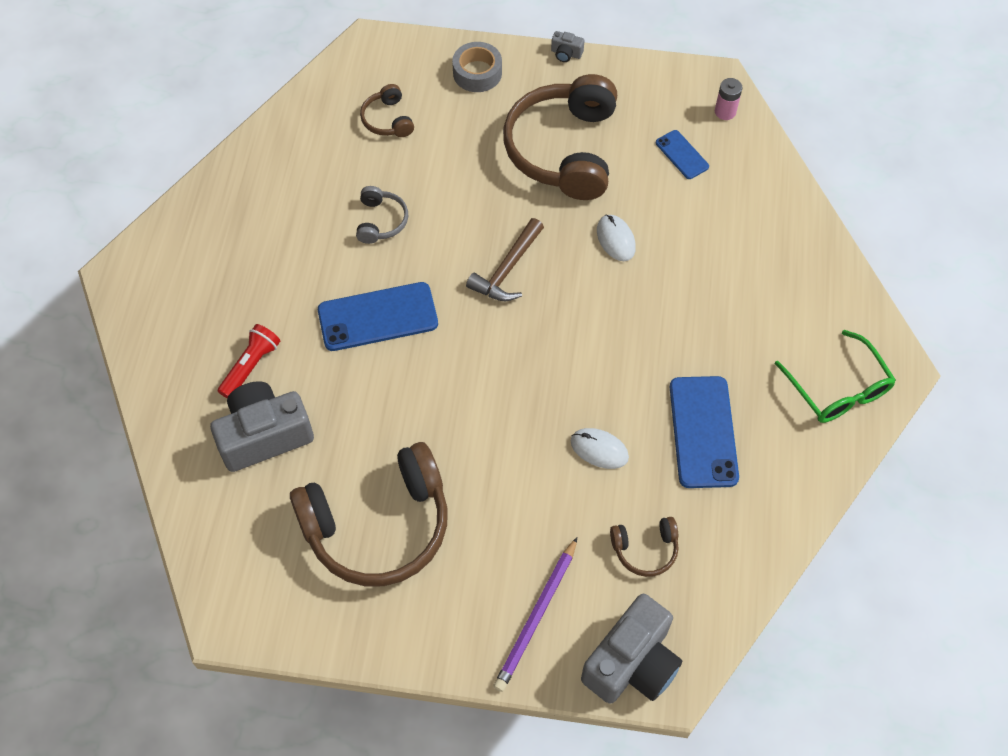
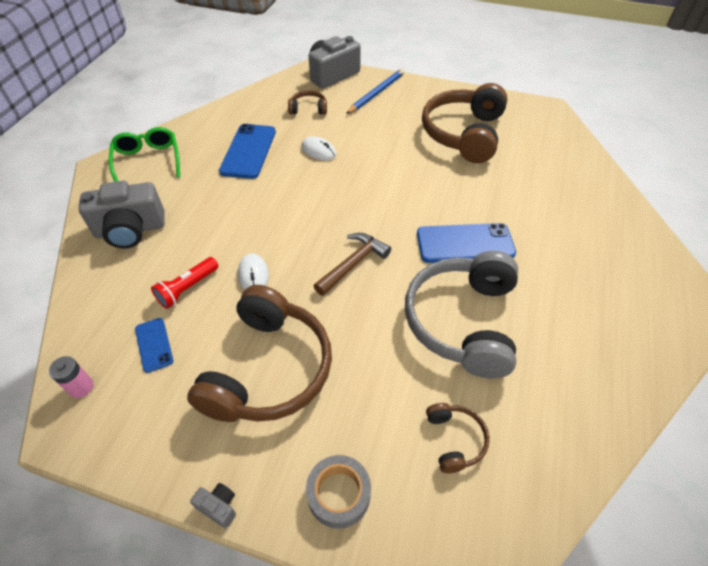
camera: 170 degrees left, 10 degrees down
grey camera [210,382,314,472] -> grey camera moved to [79,181,165,248]
red flashlight [218,324,280,398] -> red flashlight moved to [151,257,218,309]
brown headphones [290,442,448,586] -> brown headphones turned 60 degrees counterclockwise [422,83,508,163]
grey headphones [356,186,408,244] -> grey headphones [405,251,518,378], size x2.25
purple pencil [493,537,577,692] -> blue pencil [346,69,405,114]

